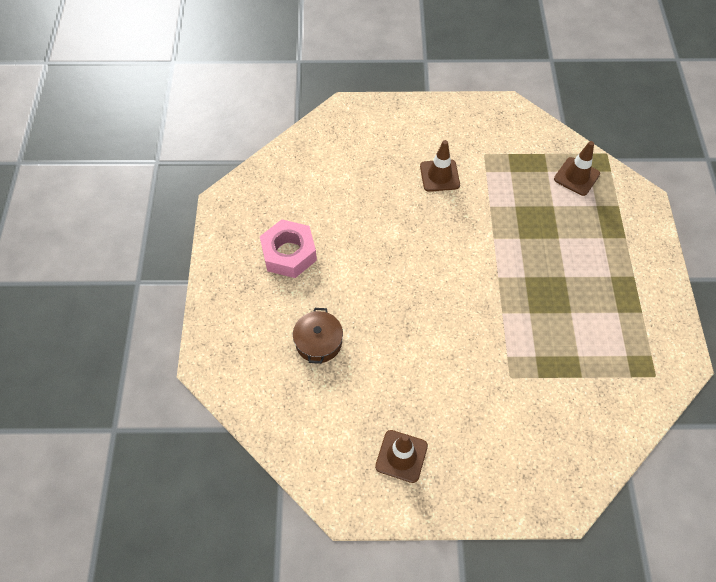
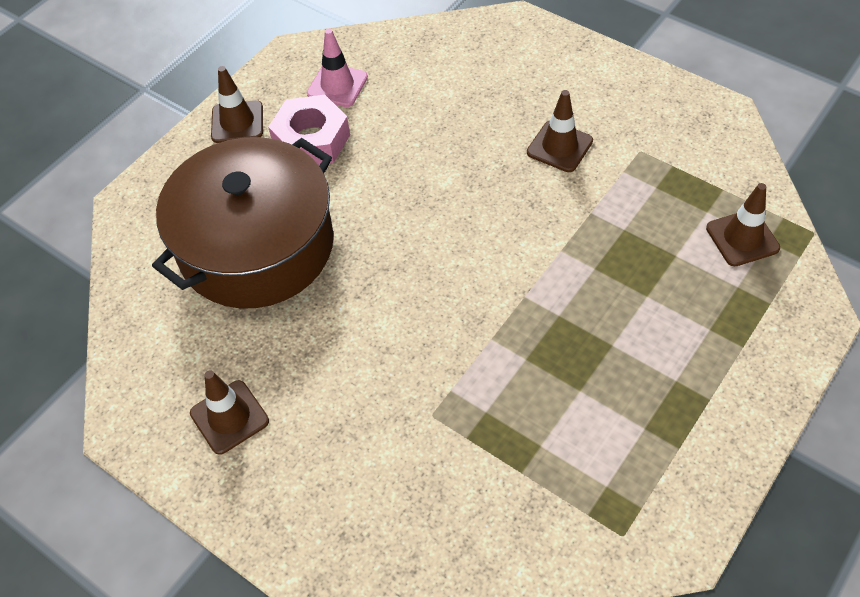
camera: 40 degrees right, 5 degrees down
brown pot [293,308,343,364] -> brown pot [152,137,334,308], size x2.46
none -> brown traffic cone [211,66,263,143]
none -> pink traffic cone [307,29,368,107]

